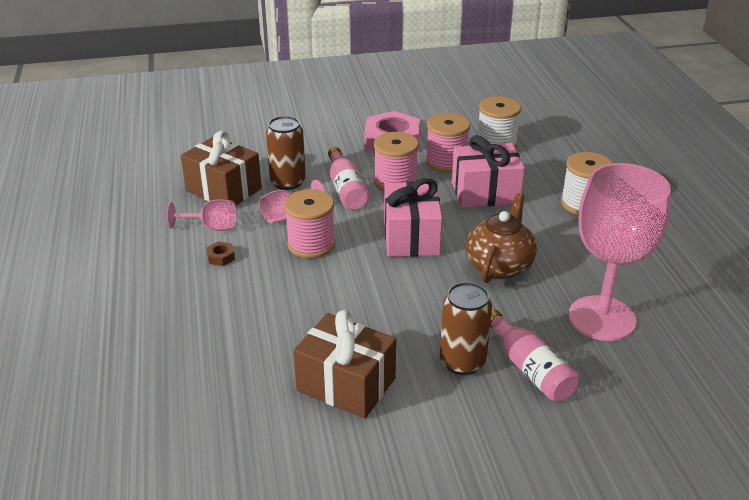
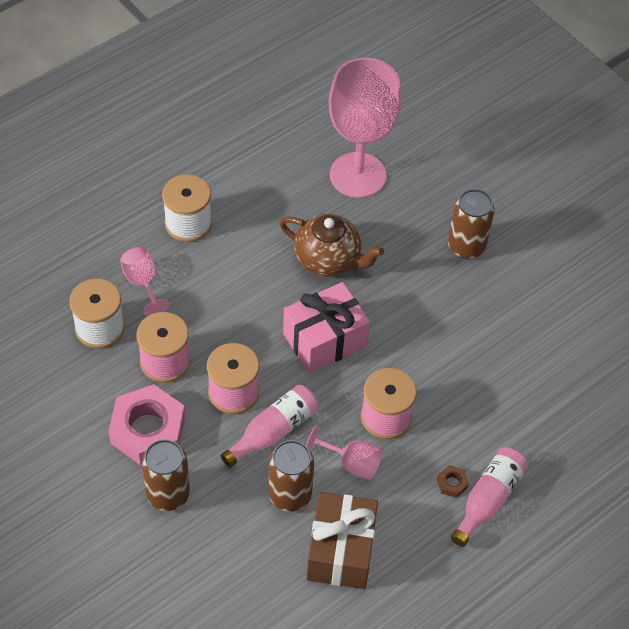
camera: 120 degrees left, 20 degrees up
pink goblet [167,199,237,231] -> pink goblet moved to [120,247,170,316]
brown gift [293,310,396,419] -> none
pink gift [452,135,525,208] -> none
brown teapot [466,193,537,283] -> brown teapot turned 150 degrees counterclockwise [279,214,384,277]
pink bottle [490,310,579,401] -> pink bottle moved to [451,447,528,547]
none -> brown can [142,439,190,511]

